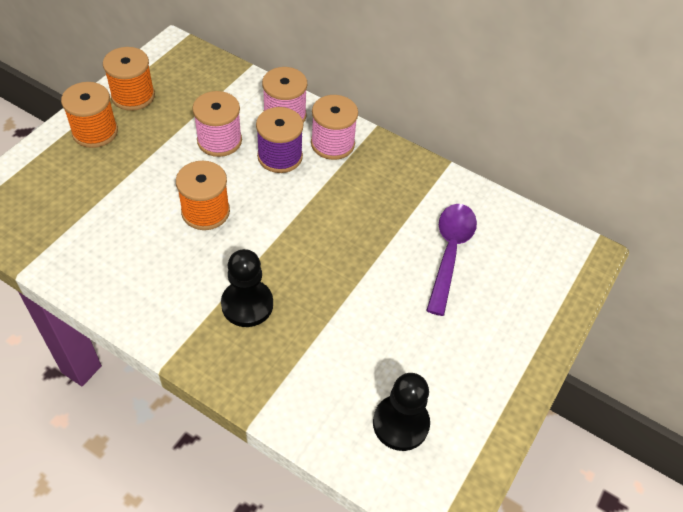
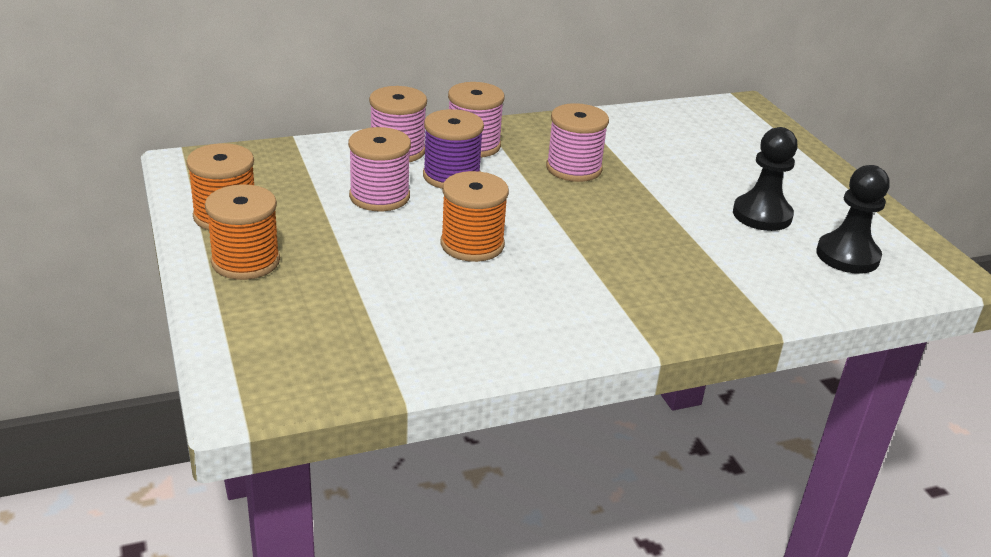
camera: 50 degrees left, 20 degrees down
black pawn [221,249,273,327] -> black pawn moved to [733,127,798,231]
purple spoon [426,204,477,316] -> none
none -> pink spool [546,103,609,182]

